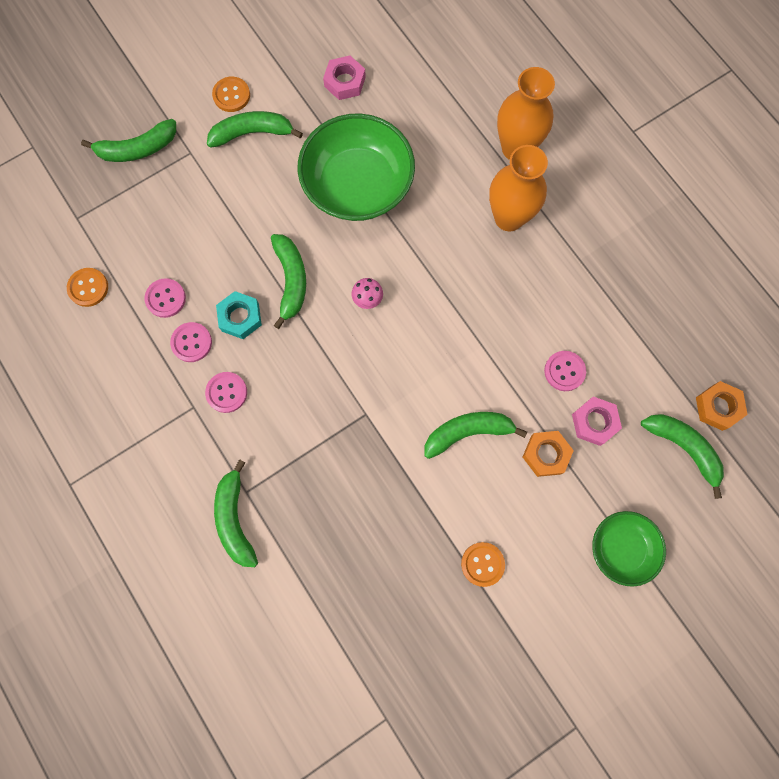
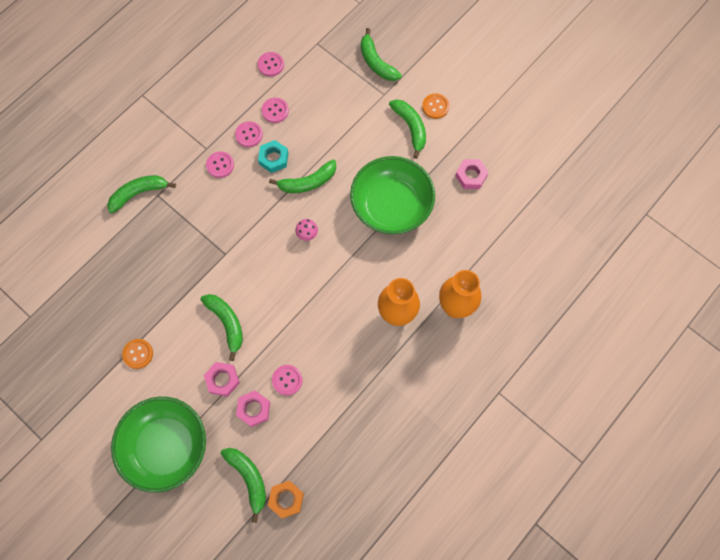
camera: 75 degrees right, 5 degrees down
orange button [67,268,108,307] -> pink button [258,52,284,77]
orange nut [523,431,574,477] -> pink nut [204,362,240,397]
green bowl [592,511,666,587] -> green bowl [111,397,206,493], size x1.76
green banana [641,414,724,499] -> green banana turned 60 degrees counterclockwise [221,448,266,523]

